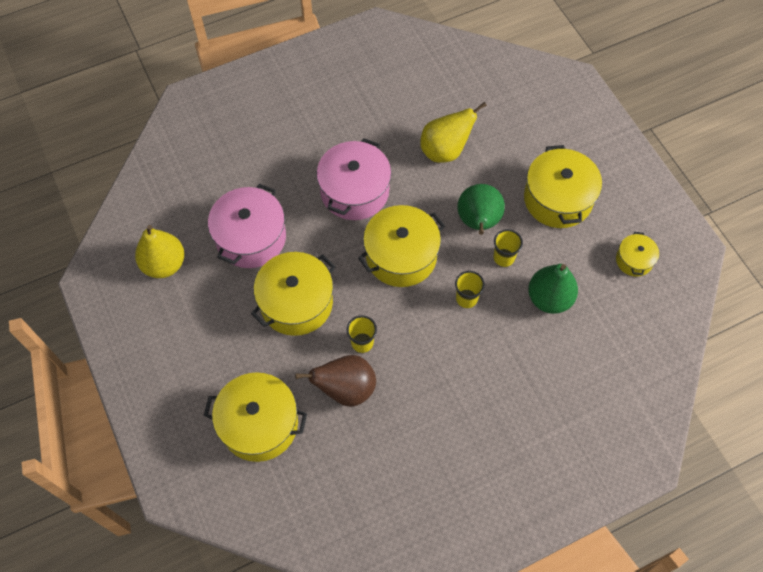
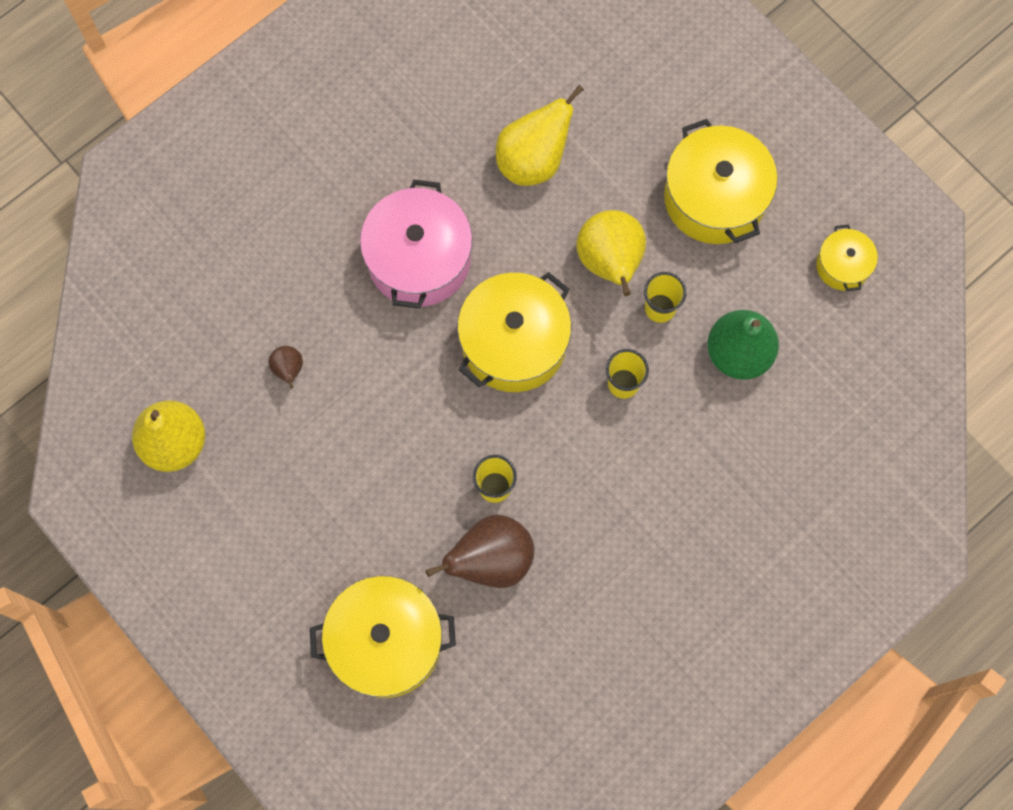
camera: 15 degrees left, 10 degrees up
pink pot [208,184,286,268] -> brown pear [268,346,303,389]
yellow pot [251,252,335,336] -> none
green pear [458,184,505,235] -> yellow pear [576,210,646,296]

